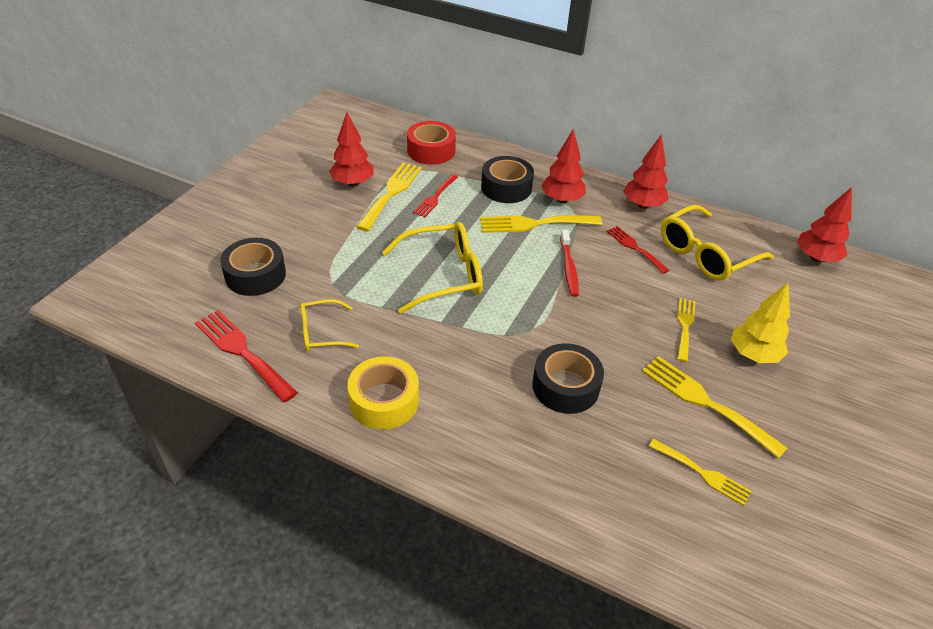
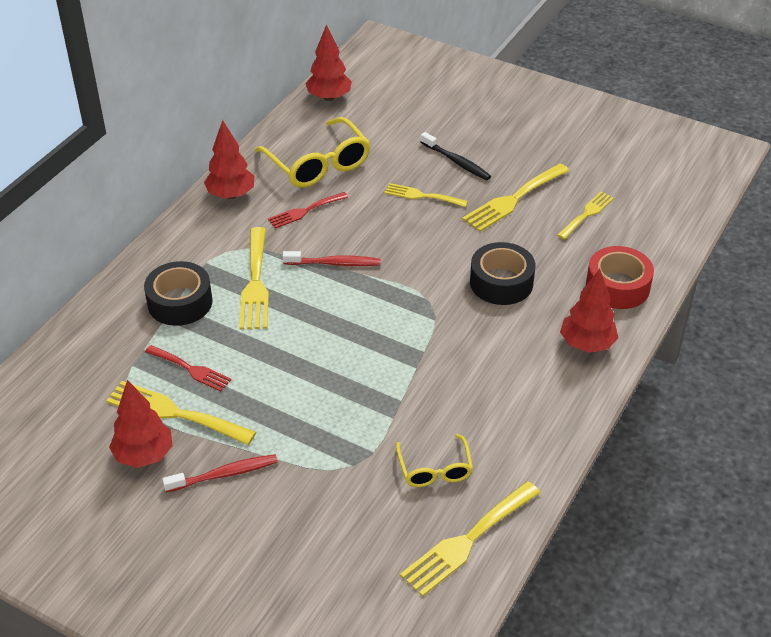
camera: 85 degrees left, 0 degrees up
red fork [195,310,298,402] -> yellow fork [400,481,540,597]
black tape [220,238,286,296] -> none
yellow tape [347,356,419,430] -> none
yellow glasses [382,222,483,314] -> none
red tape [407,121,456,165] -> red tape moved to [586,246,654,309]
red tree [541,129,586,203] -> red tree moved to [560,269,618,353]
yellow tree [731,283,790,363] -> black toothbrush [420,132,491,180]
none -> red toothbrush [162,454,278,492]

